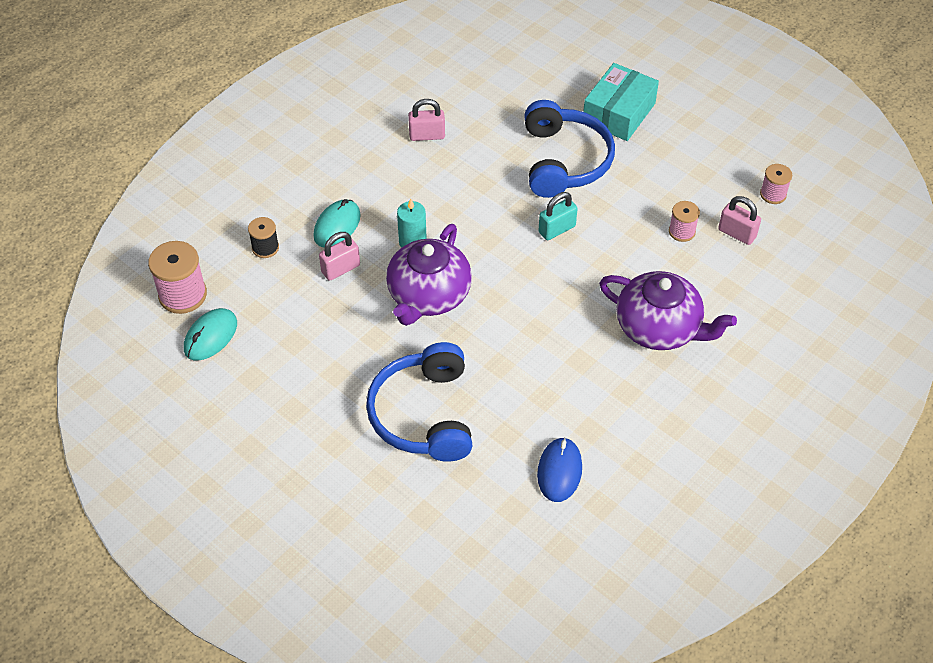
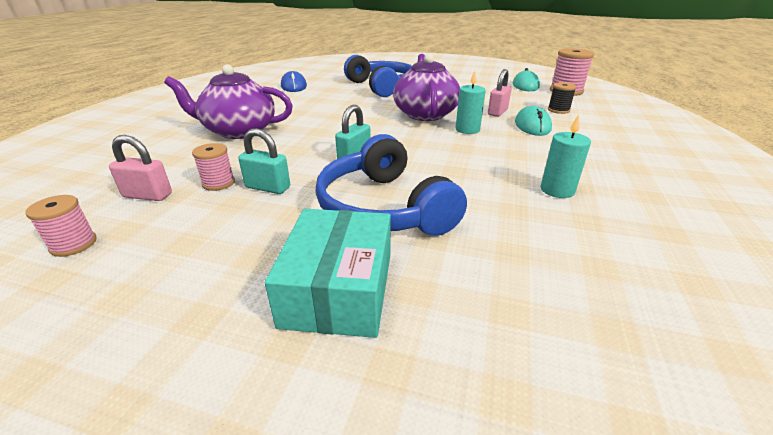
camera: 155 degrees right, 20 degrees down
pink padlock [408,99,445,141] -> turquoise candle [540,115,591,198]
none -> turquoise padlock [238,128,290,194]

